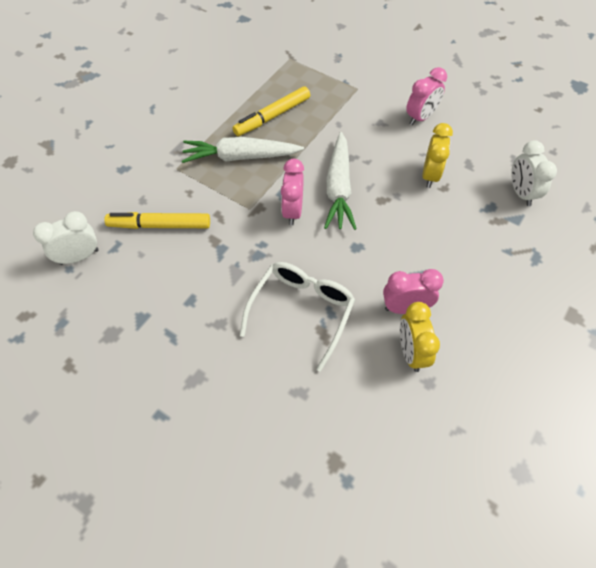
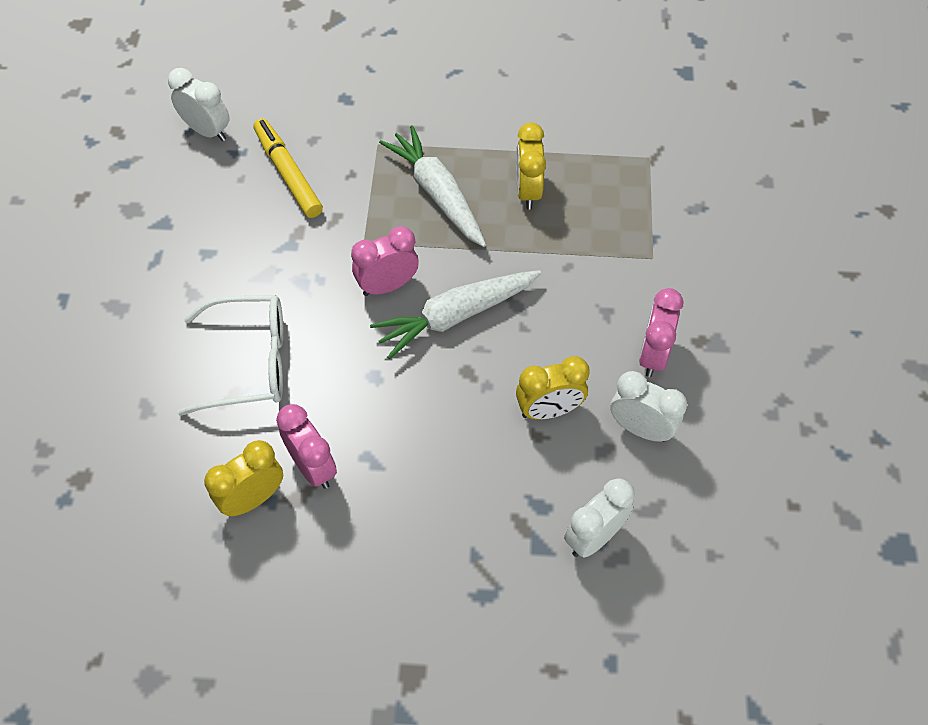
camera: 60 degrees right, 0 degrees up
yellow marker [232,86,310,136] -> yellow clock [516,123,546,210]
pink clock [406,67,447,125] -> pink clock turned 90 degrees clockwise [639,288,683,377]
none -> white clock [610,371,687,442]

